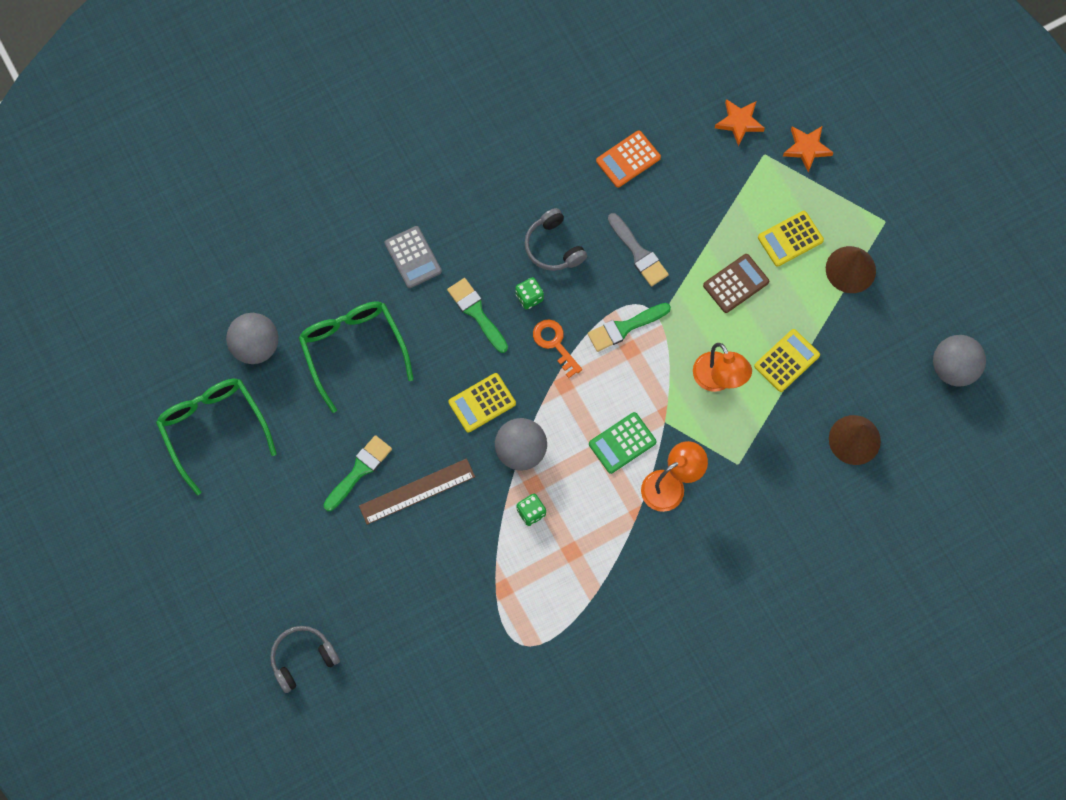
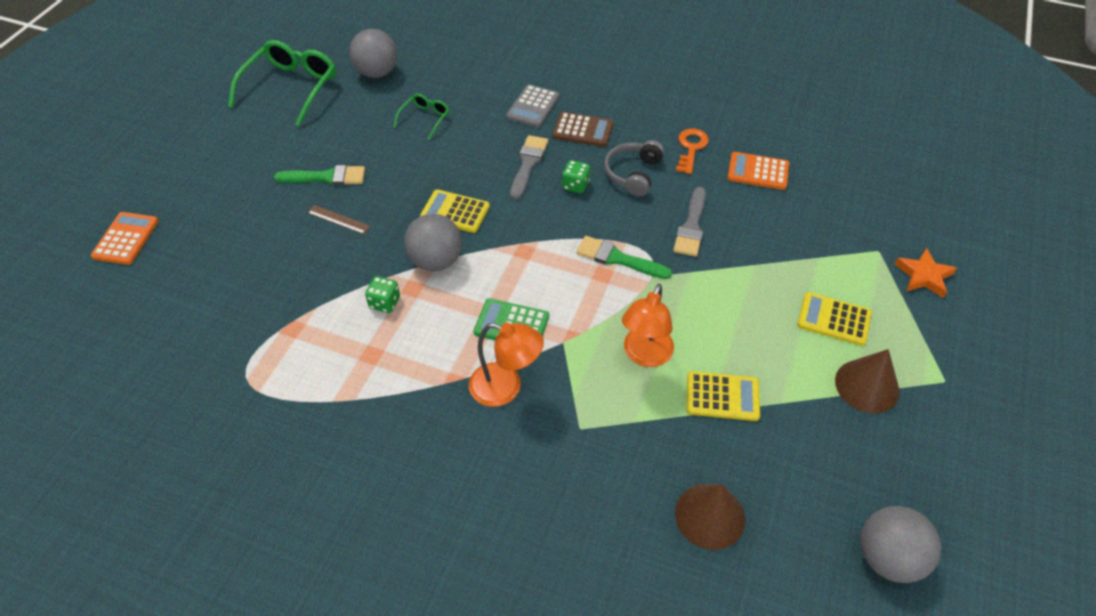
camera: 50 degrees right, 20 degrees down
grey headphones [270,626,340,693] -> orange calculator [91,212,159,265]
green glasses [299,301,414,413] -> green glasses [394,93,450,140], size x0.50
brown ruler [359,458,475,525] -> brown ruler [307,205,370,234], size x0.55
green brush [447,278,508,353] -> grey brush [510,135,548,200]
orange key [533,319,582,378] -> orange key moved to [676,129,709,174]
brown calculator [703,254,769,313] -> brown calculator moved to [552,112,613,147]
orange star [715,99,765,146] -> none

